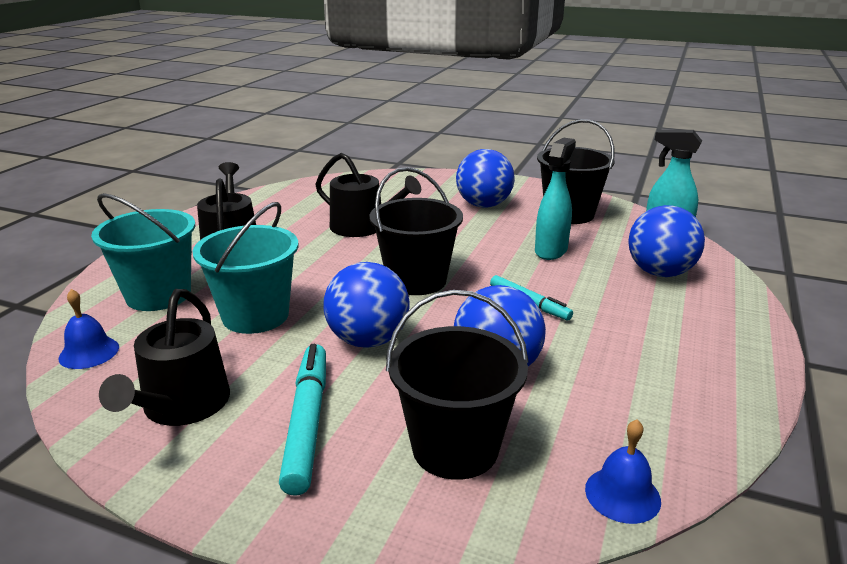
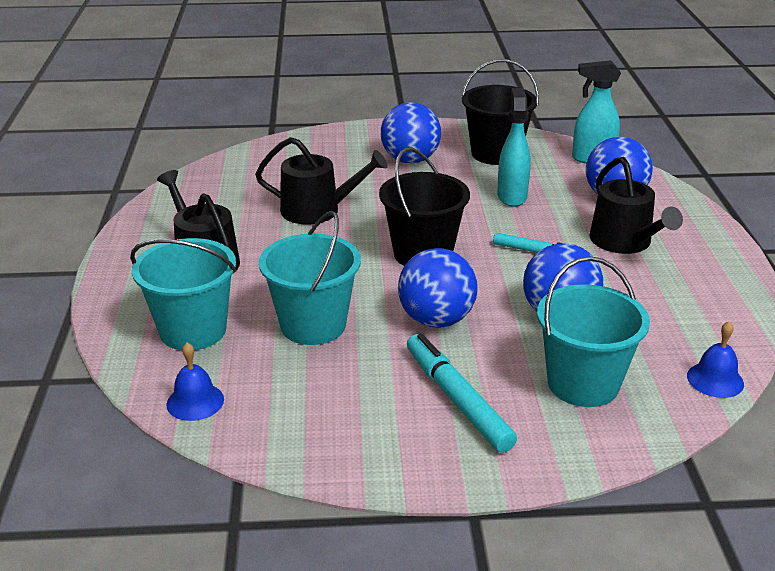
camera: 25 degrees left, 5 degrees up
black watering can [99,289,230,426] -> black watering can moved to [589,157,683,254]
black bucket [386,290,529,480] -> turquoise bucket [537,256,650,407]

